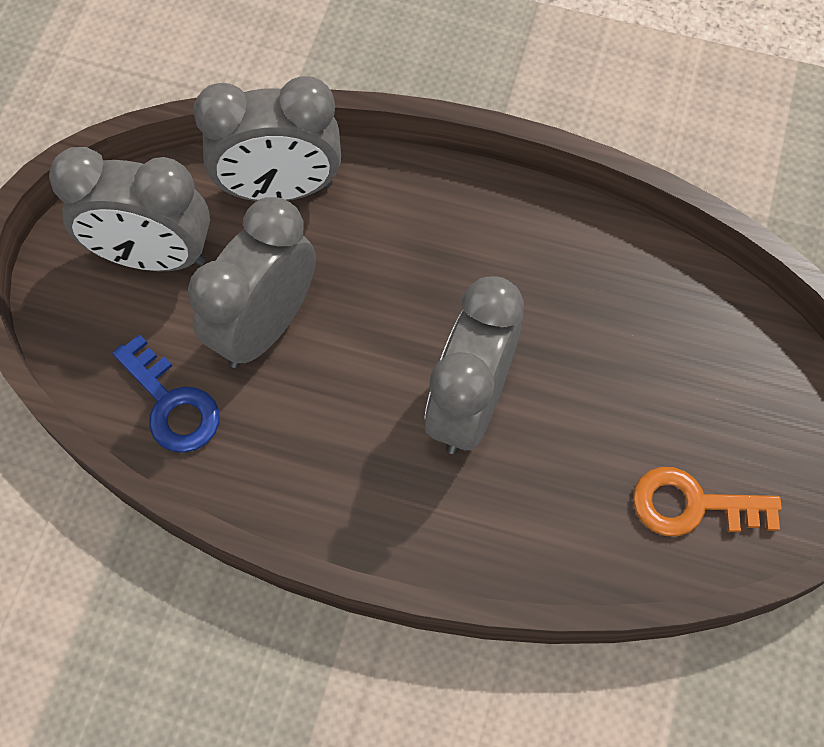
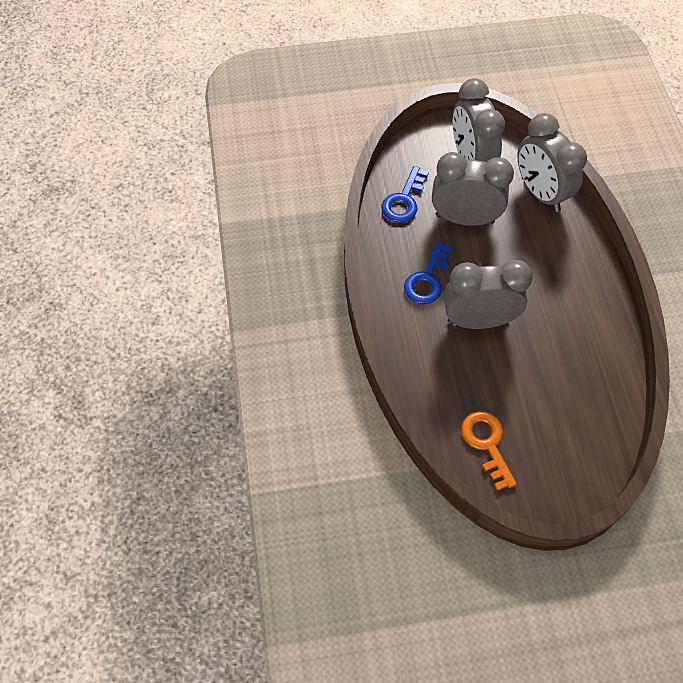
camera: 65 degrees right, 5 degrees down
none -> blue key [404,241,453,304]

